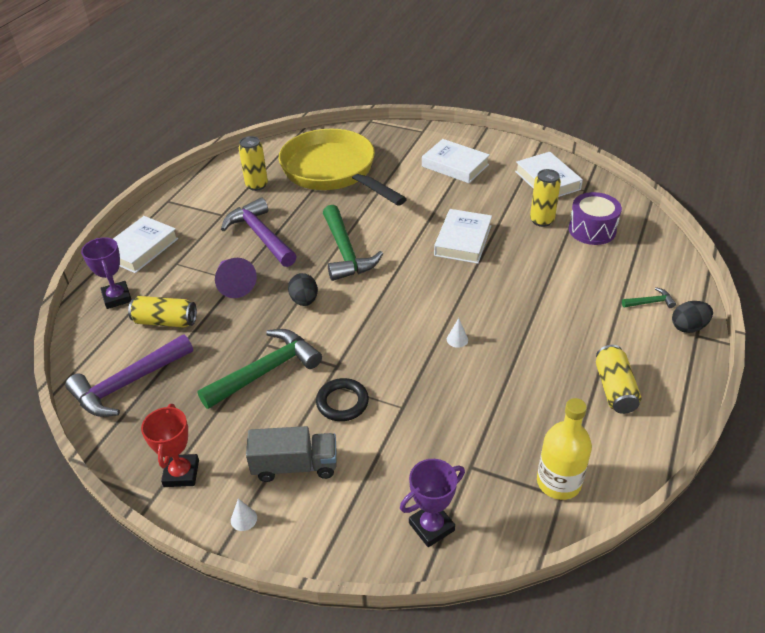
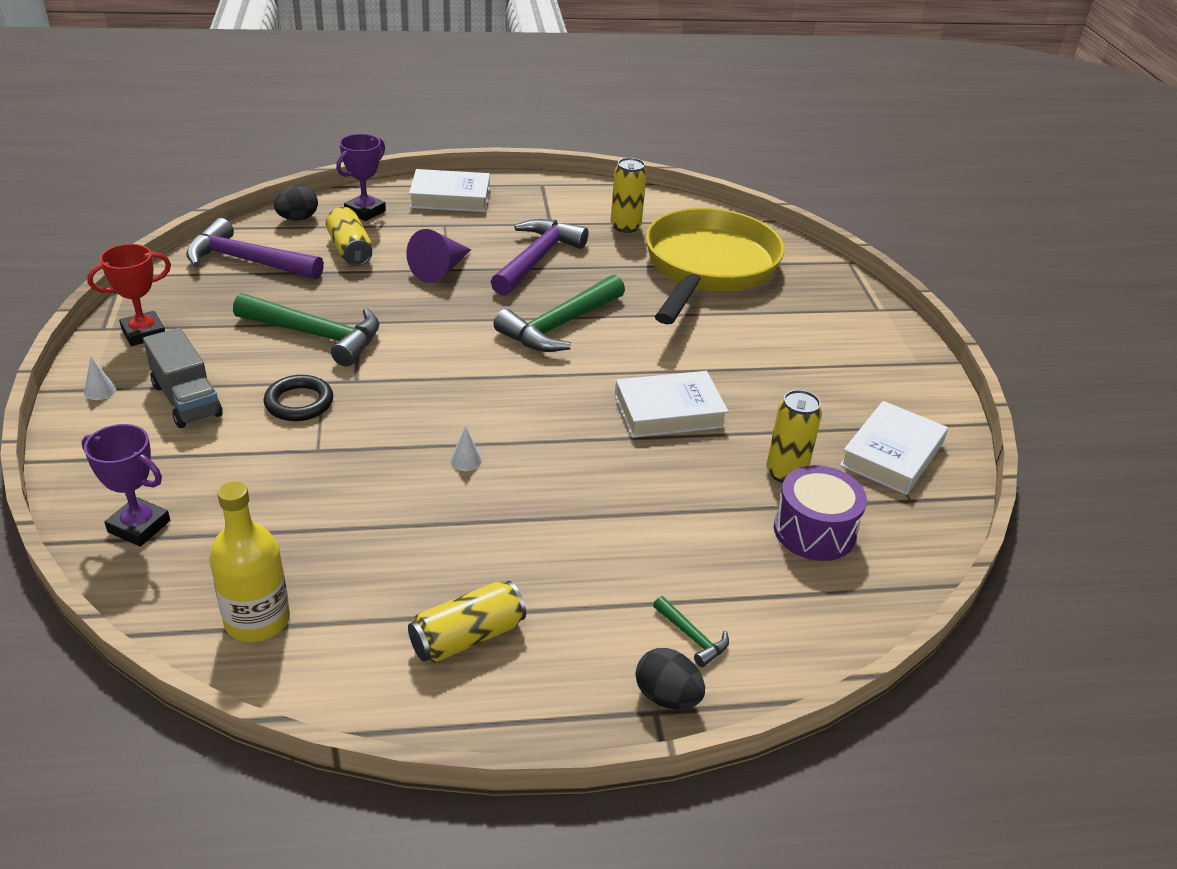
camera: 55 degrees right, 5 degrees down
black egg [288,273,318,306] -> black egg moved to [274,185,318,220]
white book [422,139,490,183] -> none

